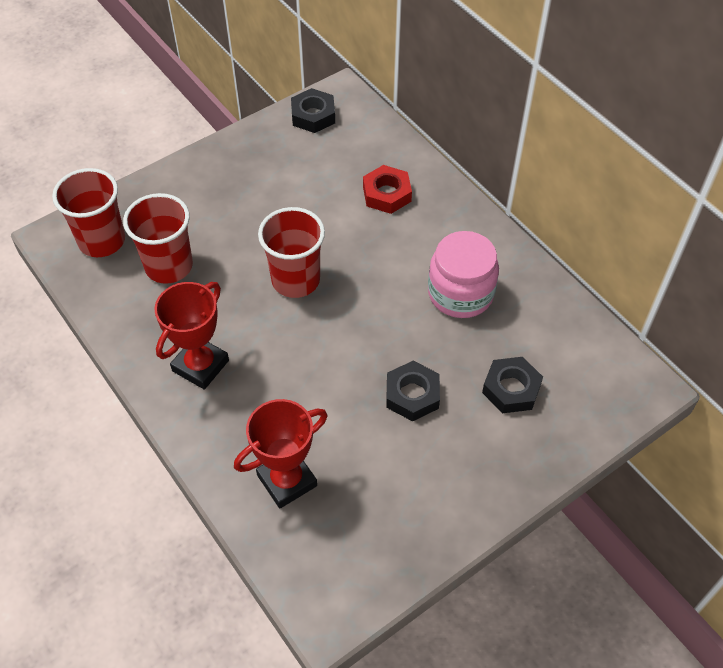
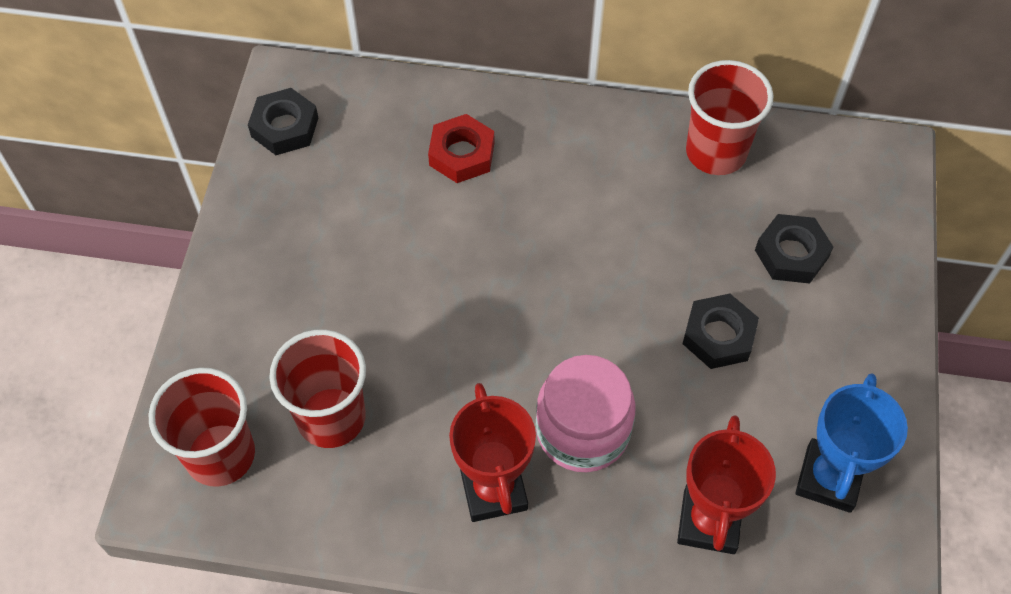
camera: 45 degrees left, 5 degrees up
red cup [258,207,325,298] -> red cup moved to [686,60,774,175]
pink jar [428,231,499,318] -> pink jar moved to [536,355,635,472]
none -> blue trophy [795,373,908,513]

